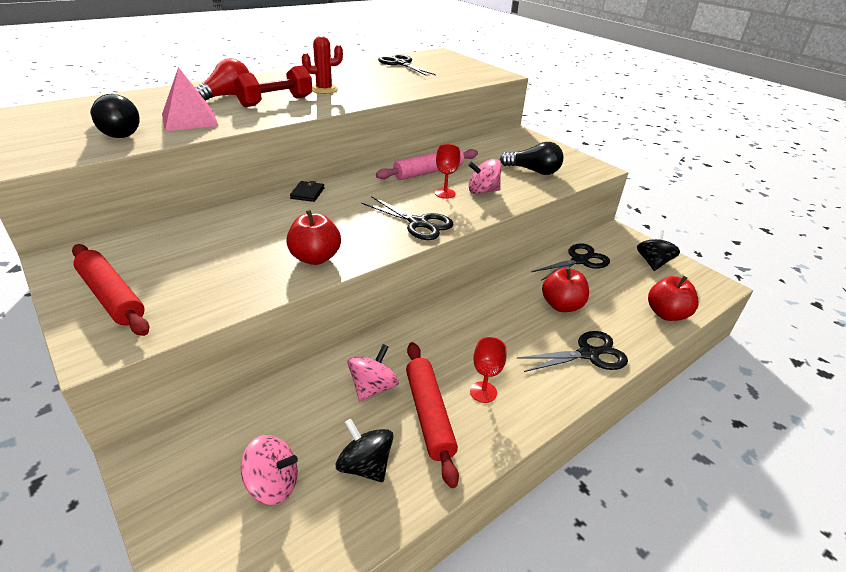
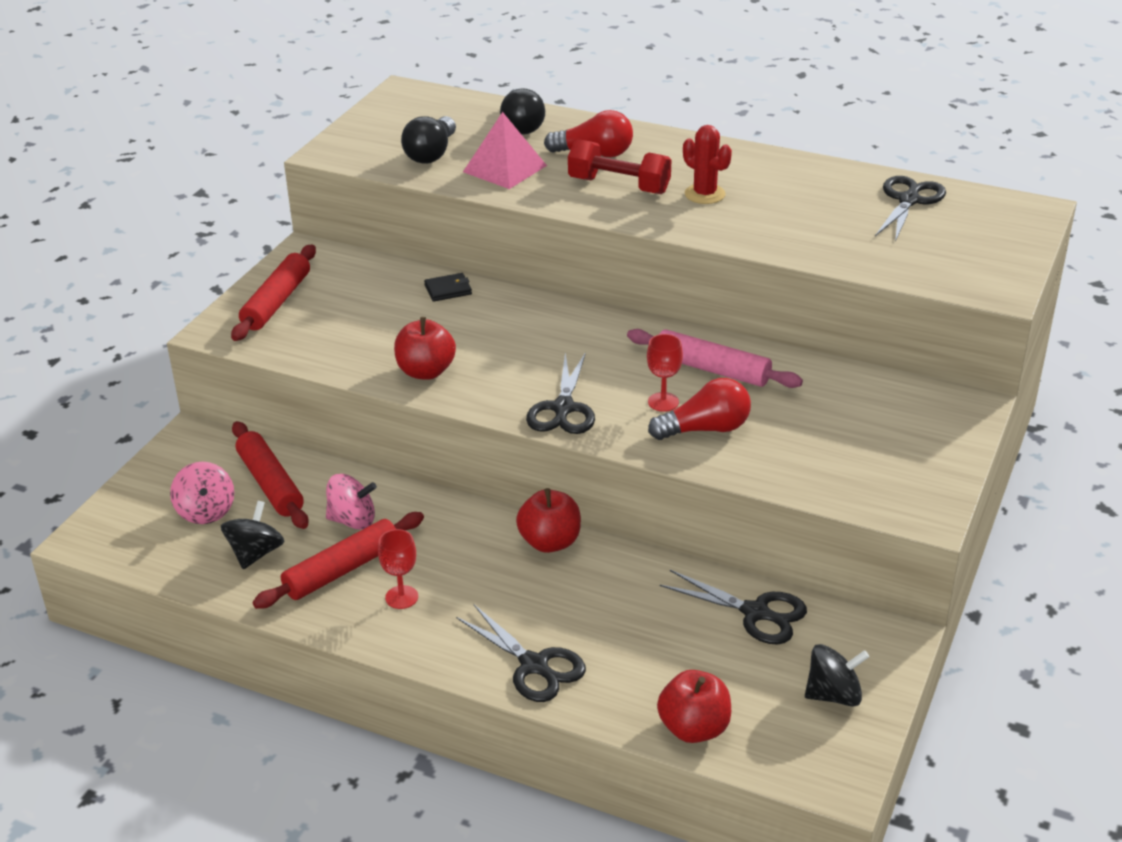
camera: 65 degrees right, 0 degrees up
black wallet [290,181,325,202] -> black wallet moved to [424,273,472,302]
pink spinning top [468,159,501,194] -> red light bulb [648,378,751,440]
black light bulb [500,142,563,175] -> black light bulb moved to [500,89,545,135]
red apple [542,267,589,312] -> red apple moved to [516,488,581,553]
none -> red rolling pin [232,421,309,529]

